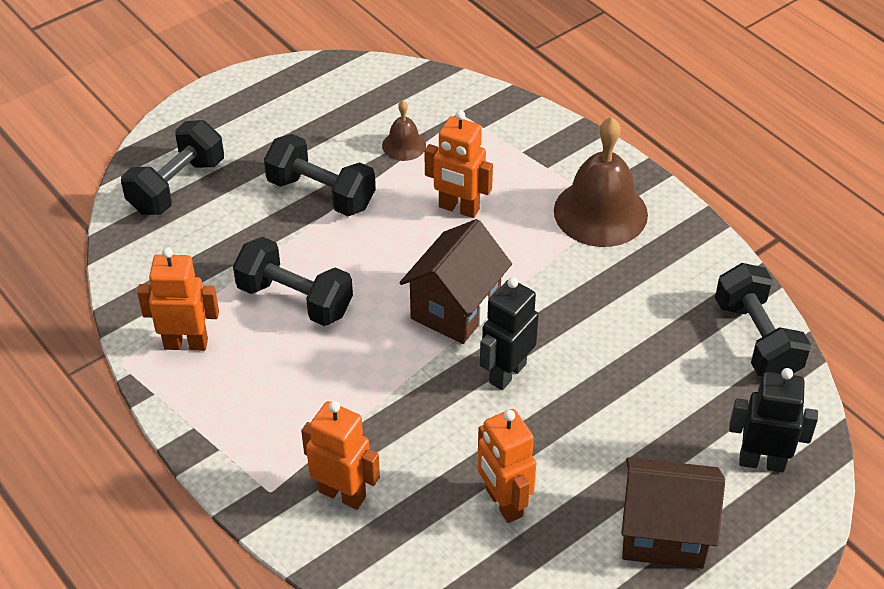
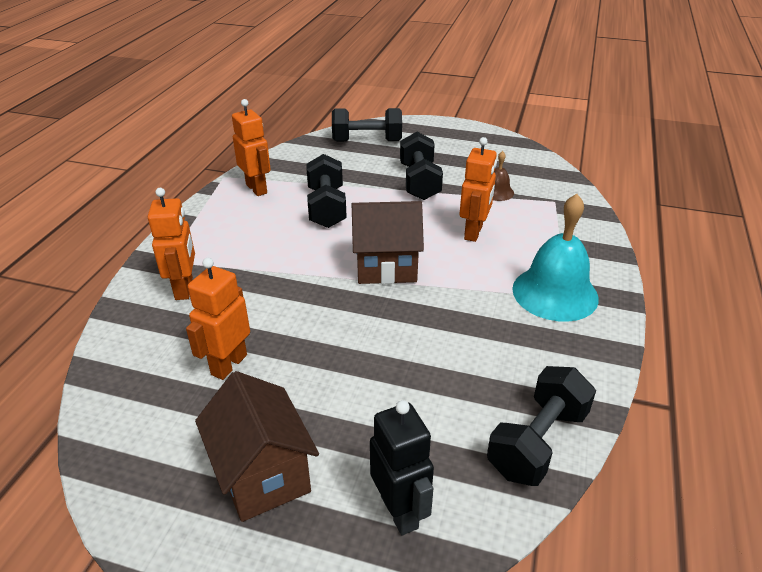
camera: 55 degrees right, 10 degrees down
orange robot [424,110,493,218] -> orange robot turned 150 degrees counterclockwise [460,137,497,242]
black robot [480,277,539,390] -> none
brown bell [554,117,648,247] -> turquoise bell [512,194,599,322]

